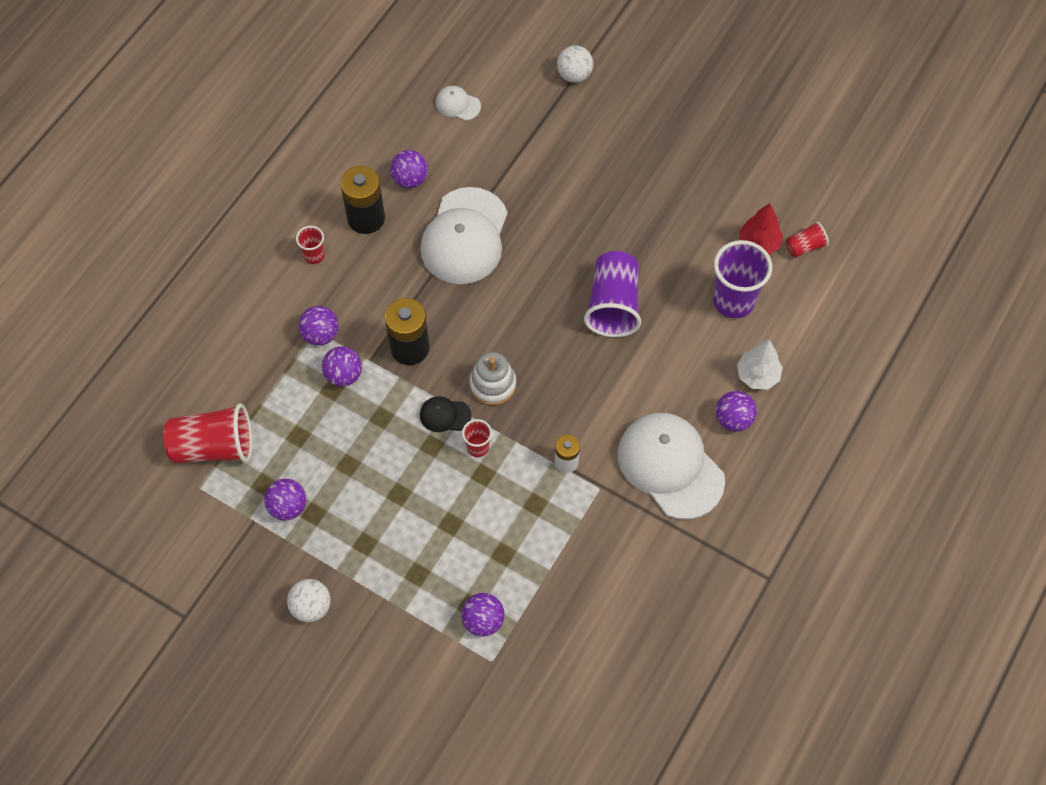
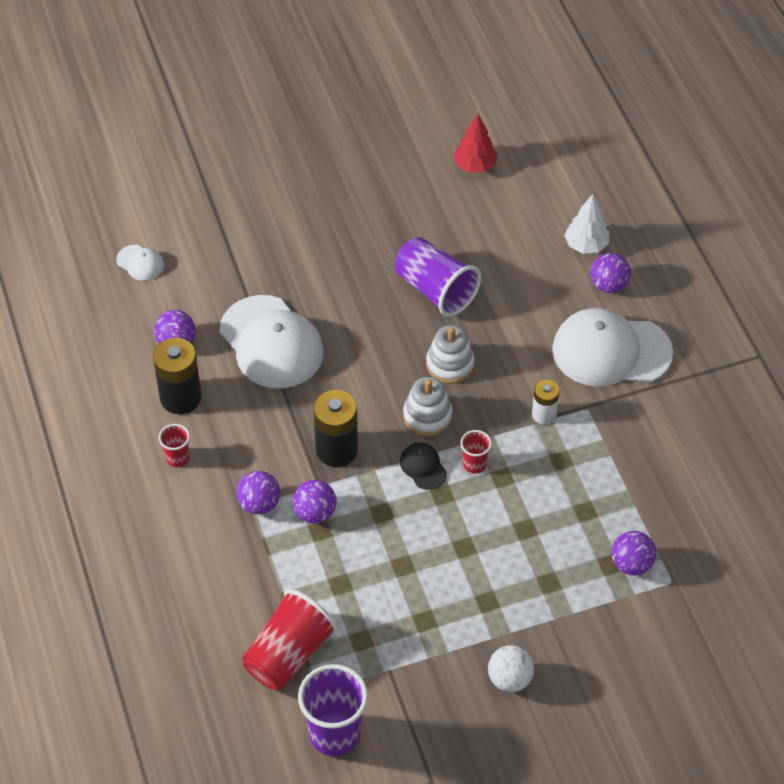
camera: 50 degrees left, 10 degrees down
purple ball [264,479,306,520] -> none
black cap [420,396,471,432] -> black cap turned 105 degrees clockwise [400,443,447,490]
white cap [436,86,481,121] -> white cap turned 120 degrees counterclockwise [116,245,164,281]
white ball [557,45,593,83] -> none
purple cup [713,240,772,318] -> purple cup moved to [298,664,368,756]
red cup [786,221,829,258] -> none
none -> white stacking toy [426,325,475,384]

